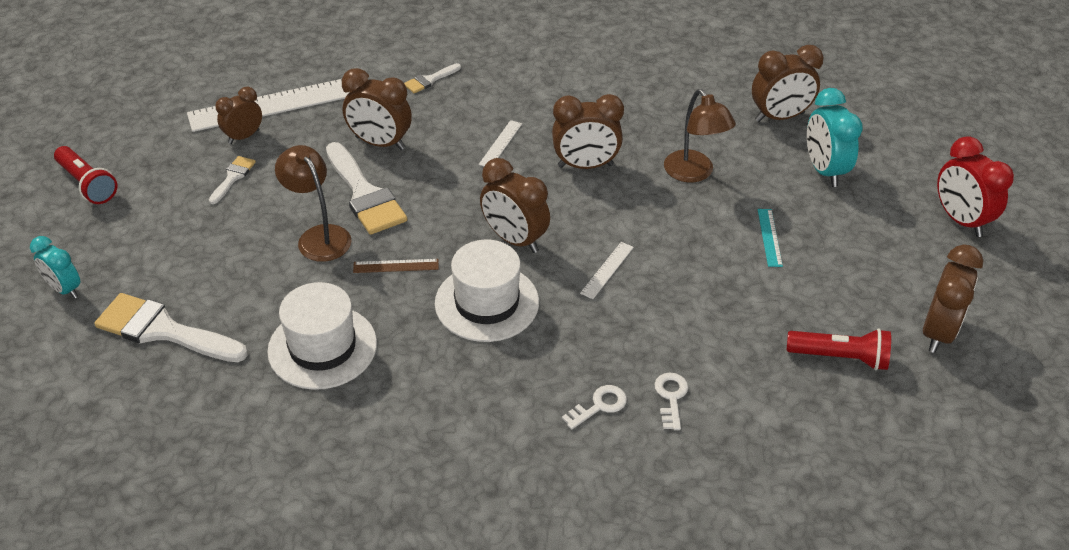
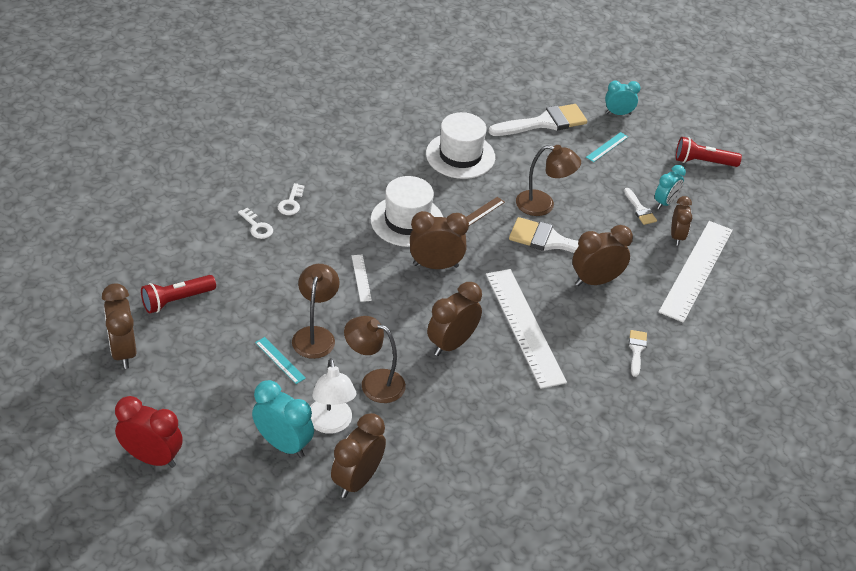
camera: 135 degrees right, 0 degrees up
white ruler [479,120,522,166] -> white ruler [486,269,567,389], size x2.39
none -> brown lamp [292,264,340,359]
none -> white lamp [310,358,357,434]
none -> turquoise ruler [586,132,628,162]
none -> turquoise clock [655,165,686,209]

